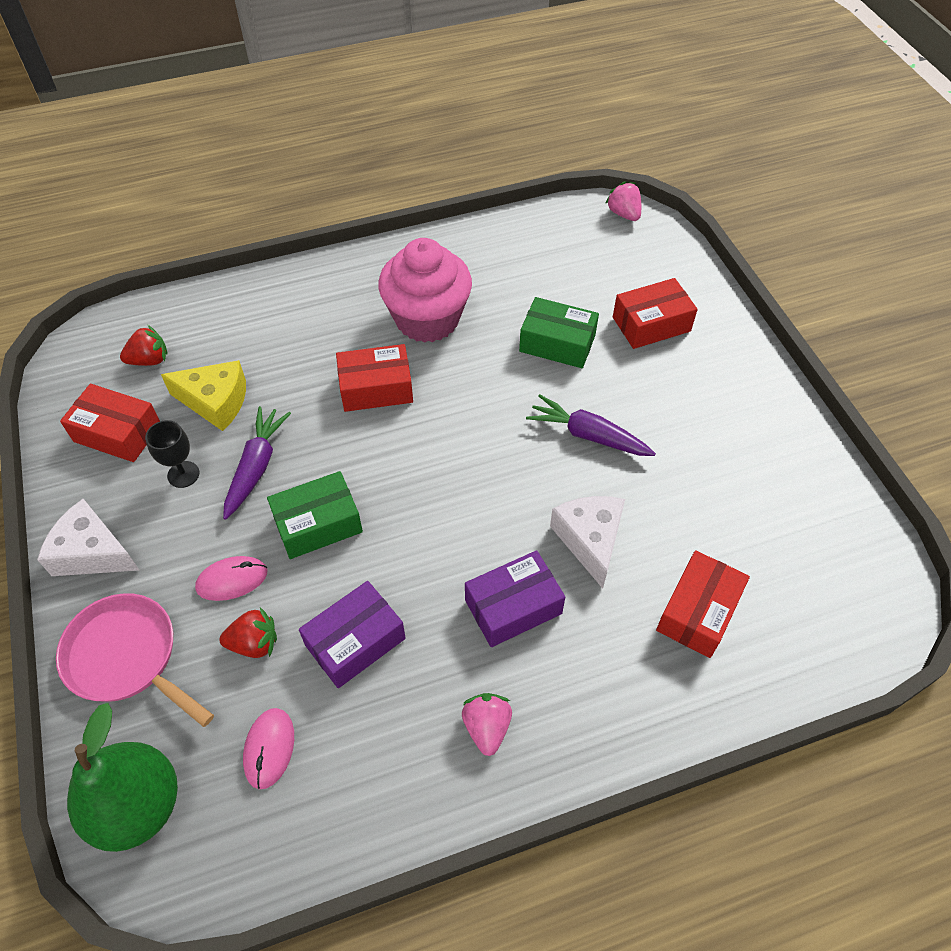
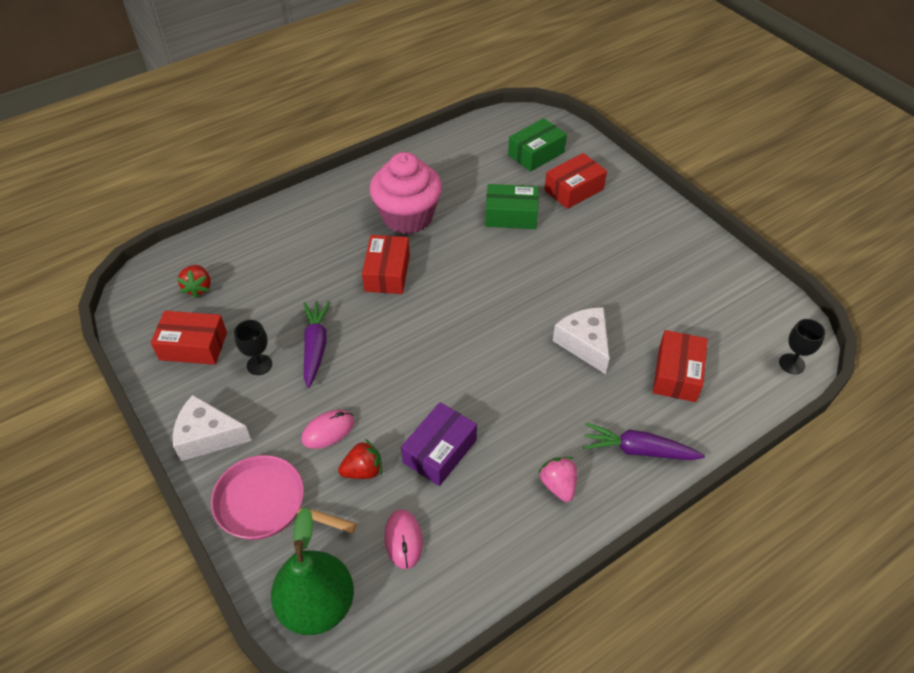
camera: 15 degrees left, 5 degrees down
red strawberry [120,325,168,366] -> red strawberry turned 120 degrees clockwise [176,265,211,298]
yellow cheese [161,360,246,431] -> none
green box [267,471,363,559] -> green box moved to [508,118,567,172]
red box [336,344,413,412] -> red box turned 60 degrees counterclockwise [362,235,410,294]
purple box [465,550,565,647] -> none
purple carrot [526,394,656,456] -> purple carrot moved to [583,423,705,460]
pink strawberry [605,181,641,221] -> none
none -> black goblet [779,319,826,374]

